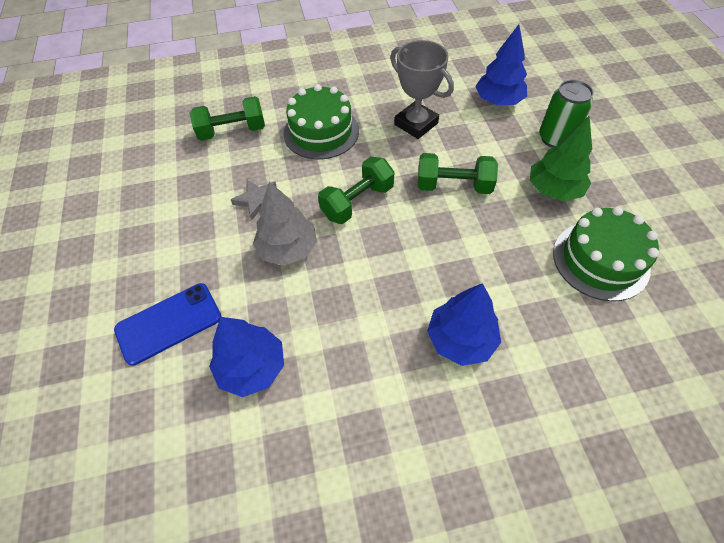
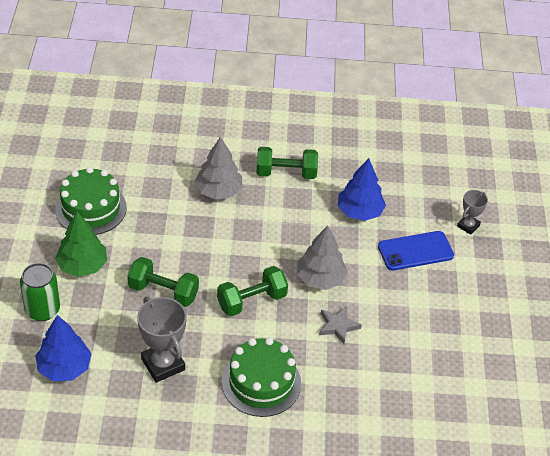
camera: 170 degrees left, 10 degrees down
green dumbbell [189,96,265,141] -> green dumbbell moved to [256,147,318,179]
blue tree [427,283,501,366] -> grey tree [195,136,243,200]
none -> grey trophy [457,190,488,235]

